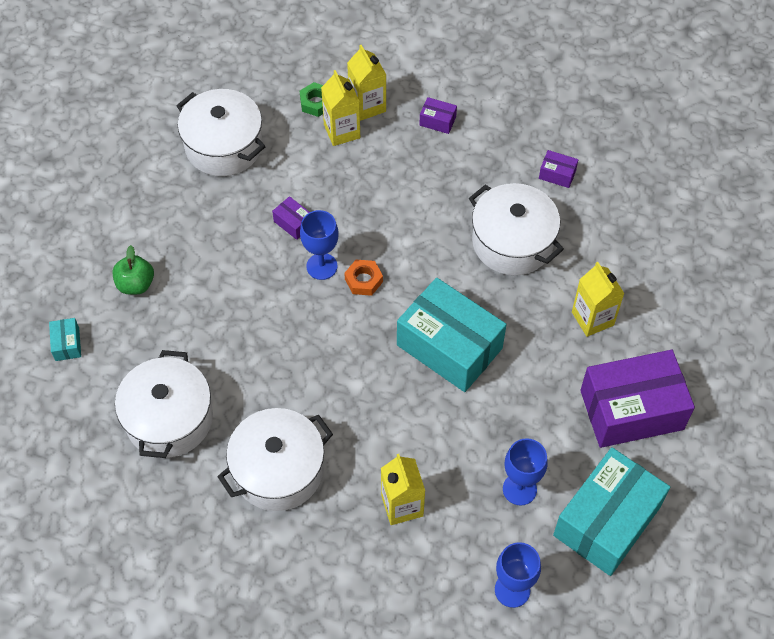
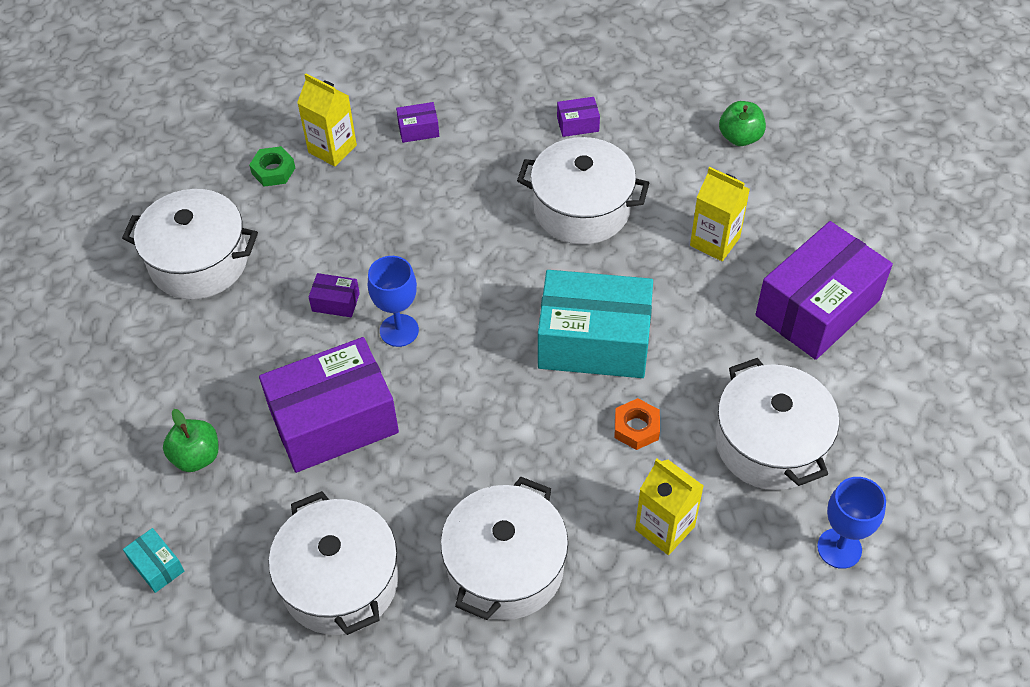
camera: 30 degrees left, 5 degrees down
yellow carton [321,70,360,146] -> none
orange nut [344,260,383,296] -> orange nut moved to [615,398,660,450]
blue goblet [503,438,548,506] -> white pot [716,358,839,490]
turquoise box [553,447,670,576] -> none
none -> purple box [259,337,399,473]
none -> green apple [719,101,766,146]

